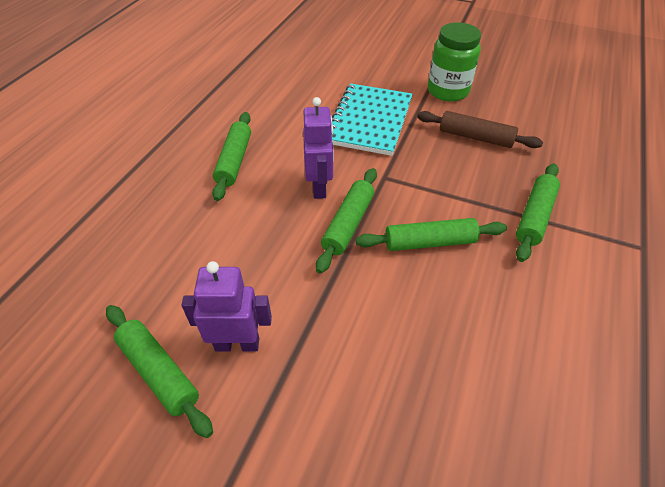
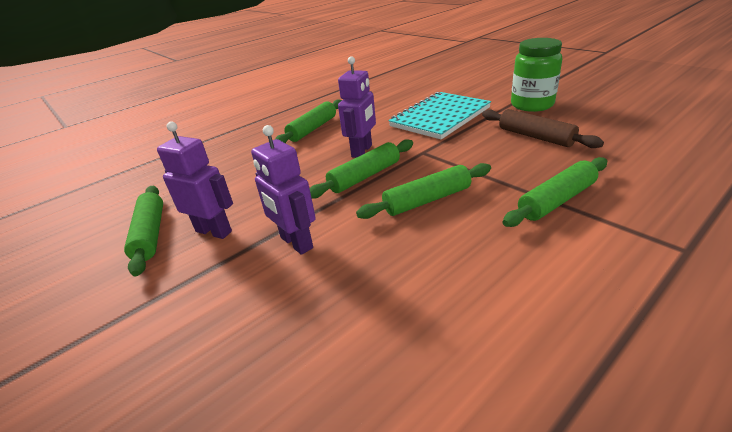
camera: 30 degrees right, 15 degrees down
green rolling pin [356,218,507,251] -> green rolling pin turned 45 degrees counterclockwise [356,163,491,219]
none -> purple robot [251,125,316,255]

